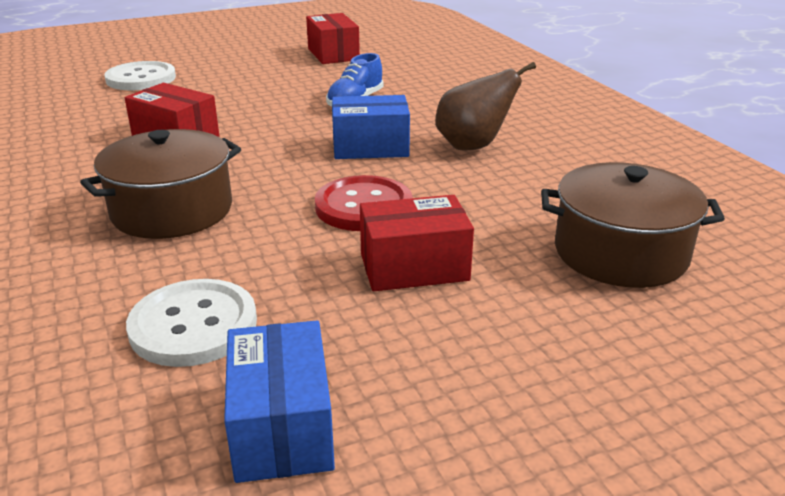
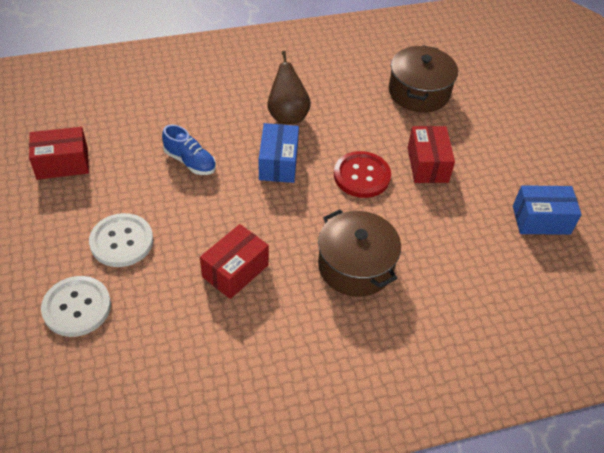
camera: 85 degrees left, 20 degrees up
white button [126,279,257,367] -> white button moved to [89,213,153,267]

